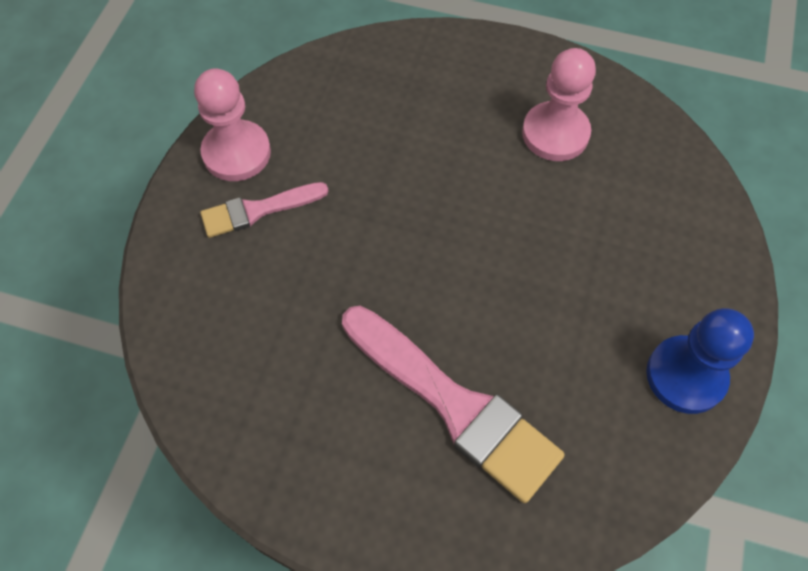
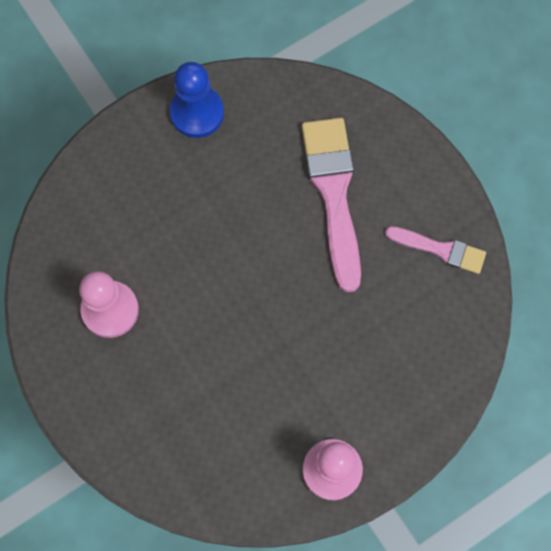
camera: 140 degrees left, 10 degrees up
pink brush [200,182,329,238] -> pink brush moved to [385,226,486,274]

